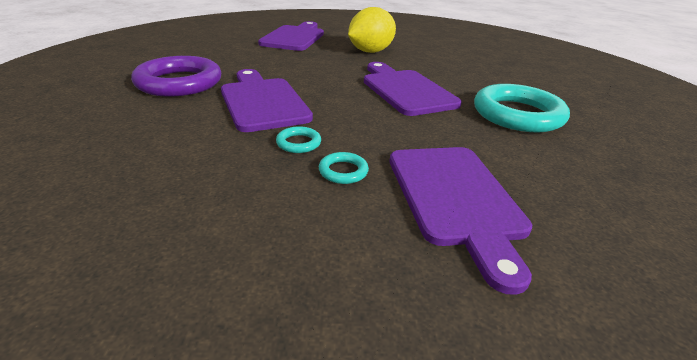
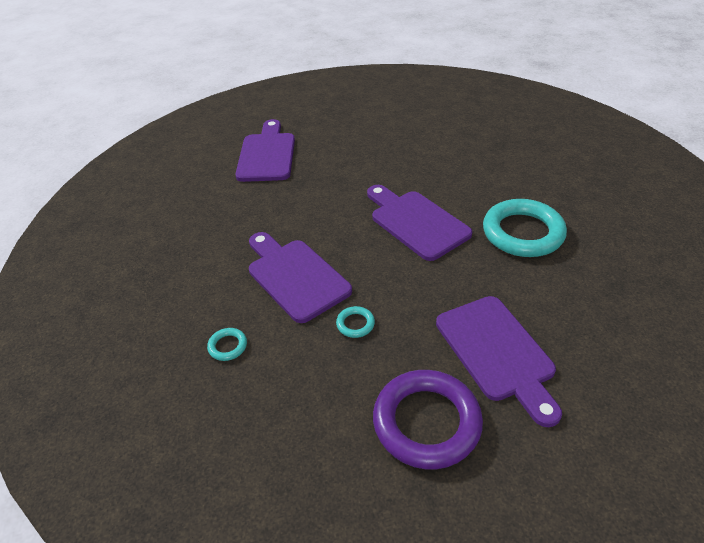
camera: 10 degrees left, 10 degrees up
purple ring [131,56,221,97] -> purple ring moved to [373,370,483,469]
turquoise ring [319,152,369,184] -> turquoise ring moved to [207,328,247,361]
yellow lemon [348,7,396,53] -> none

